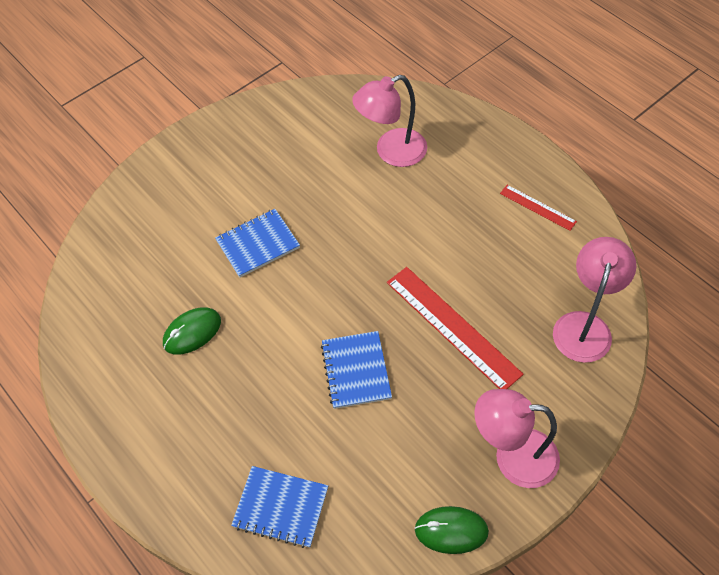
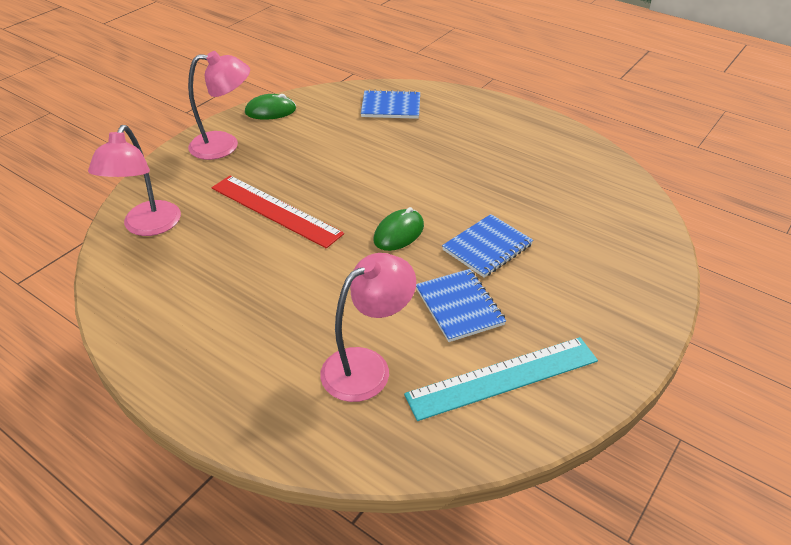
camera: 165 degrees right, 15 degrees down
green mouse [163,308,221,355] -> green mouse moved to [374,207,424,251]
blue notebook [321,331,392,409] -> blue notebook moved to [416,269,506,342]
red ruler [500,185,577,231] -> none
none -> turquoise ruler [404,337,598,421]

